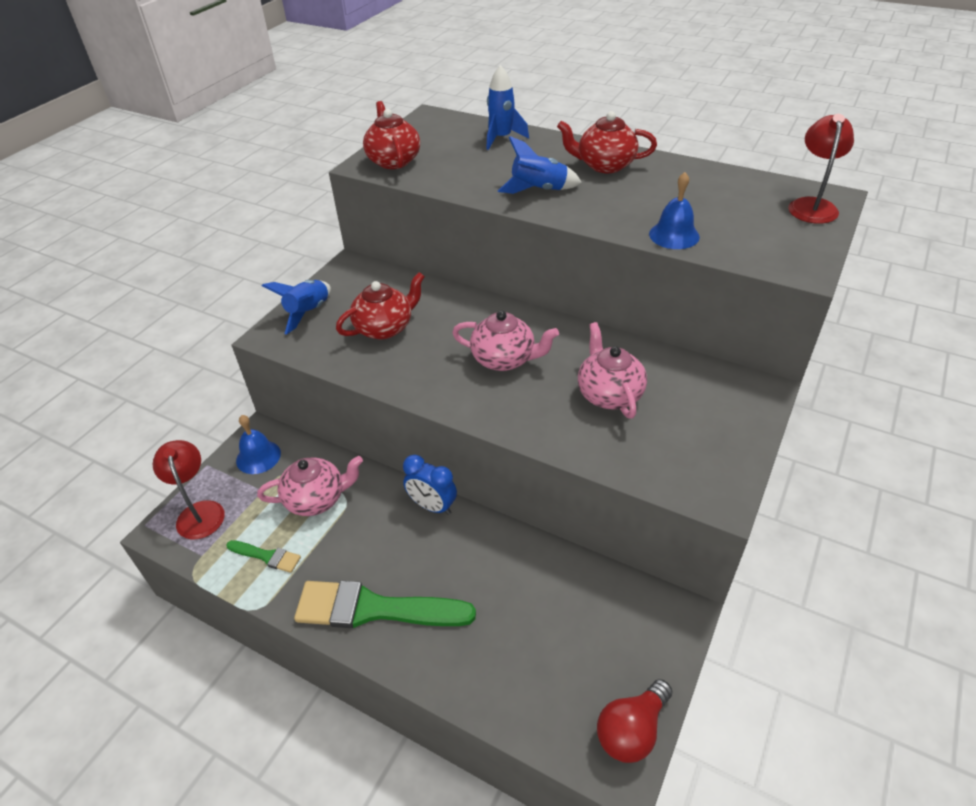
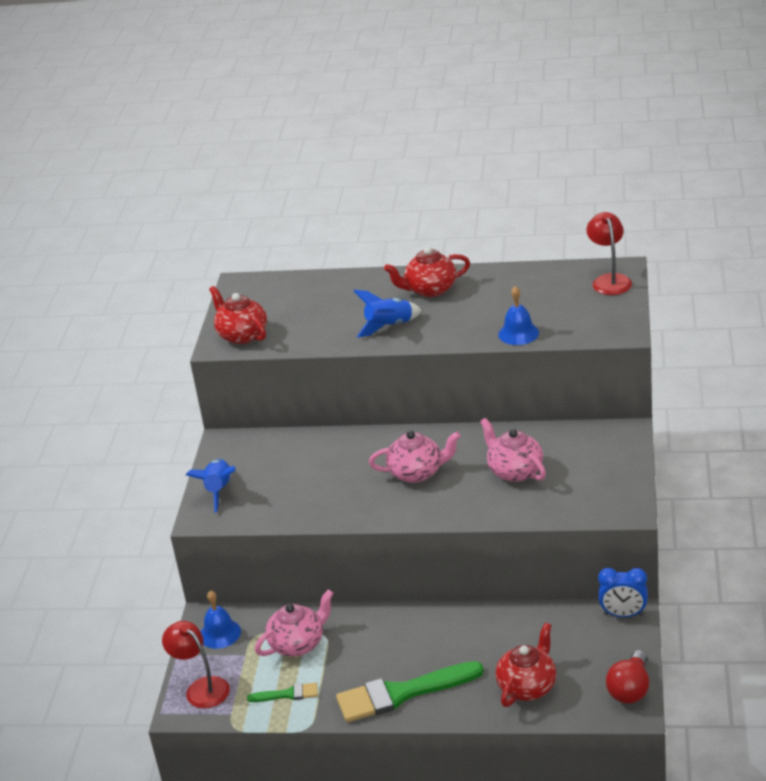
camera: 20 degrees left, 10 degrees down
red teapot [336,272,425,340] -> red teapot moved to [495,623,557,707]
blue clock [403,455,457,515] -> blue clock moved to [598,568,648,617]
blue rocket [486,65,529,150] -> none

